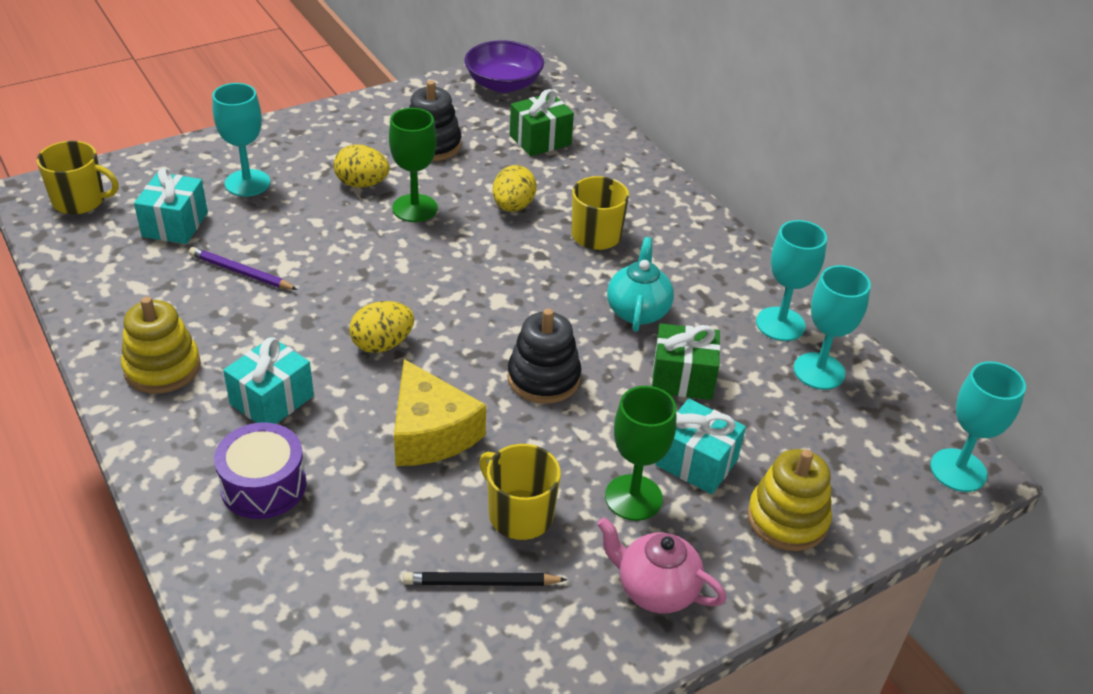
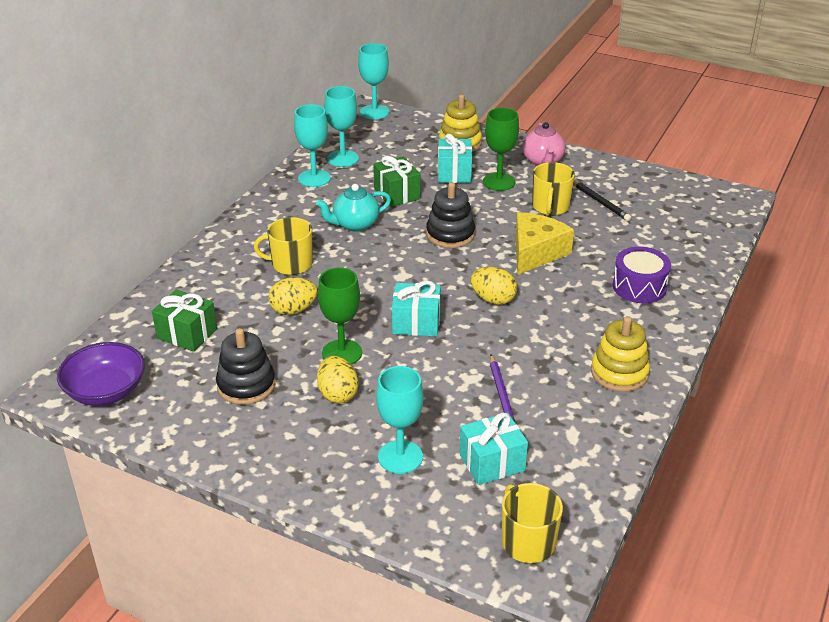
camera: 120 degrees left, 5 degrees down
turquoise gift [223,337,314,424] -> turquoise gift moved to [392,281,441,337]

